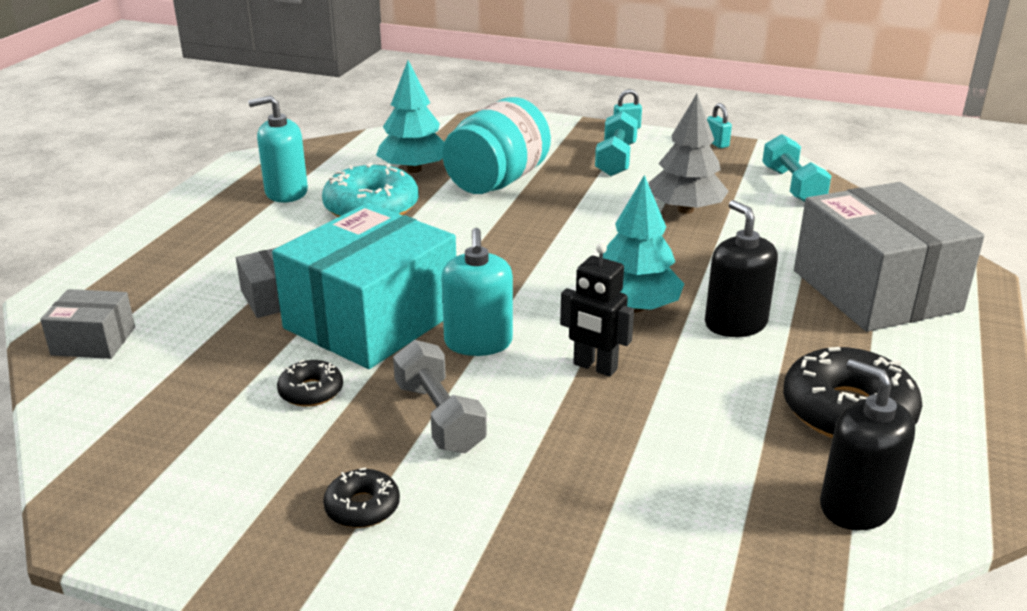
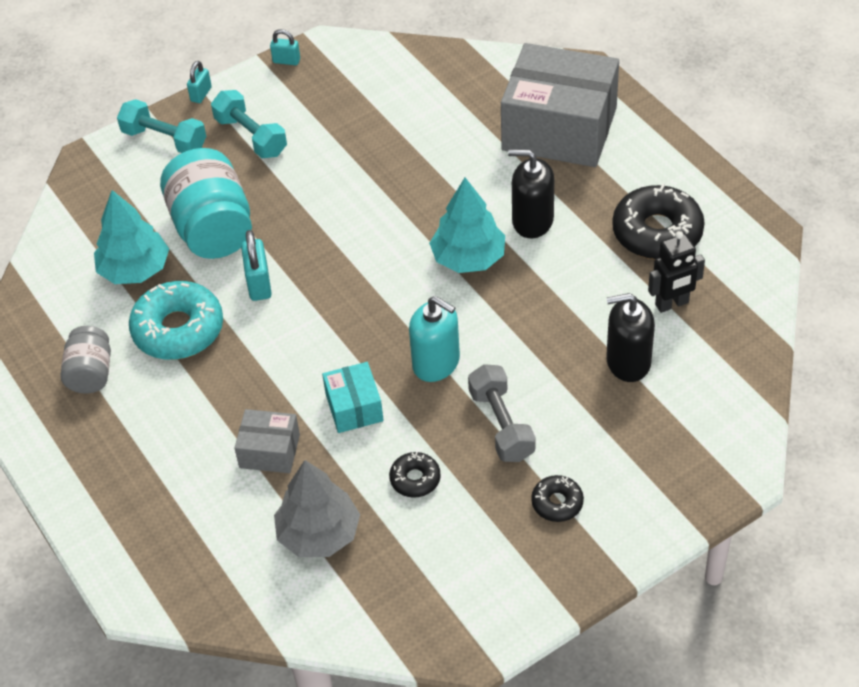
camera: 50 degrees left, 20 degrees up
grey box [40,289,135,359] -> none
turquoise soap dispenser [248,96,308,203] -> grey jar [61,326,111,394]
turquoise box [272,203,456,369] -> turquoise box [322,362,384,433], size x0.47
grey dumbbell [393,340,487,453] -> grey dumbbell turned 60 degrees clockwise [468,364,535,462]
black robot [560,243,634,377] -> black robot moved to [648,231,705,313]
grey tree [649,94,729,214] -> grey tree moved to [274,460,360,557]
turquoise dumbbell [762,134,831,202] -> turquoise dumbbell moved to [117,99,206,153]
black soap dispenser [820,359,915,530] -> black soap dispenser moved to [606,293,655,382]
none -> turquoise padlock [241,230,272,301]

